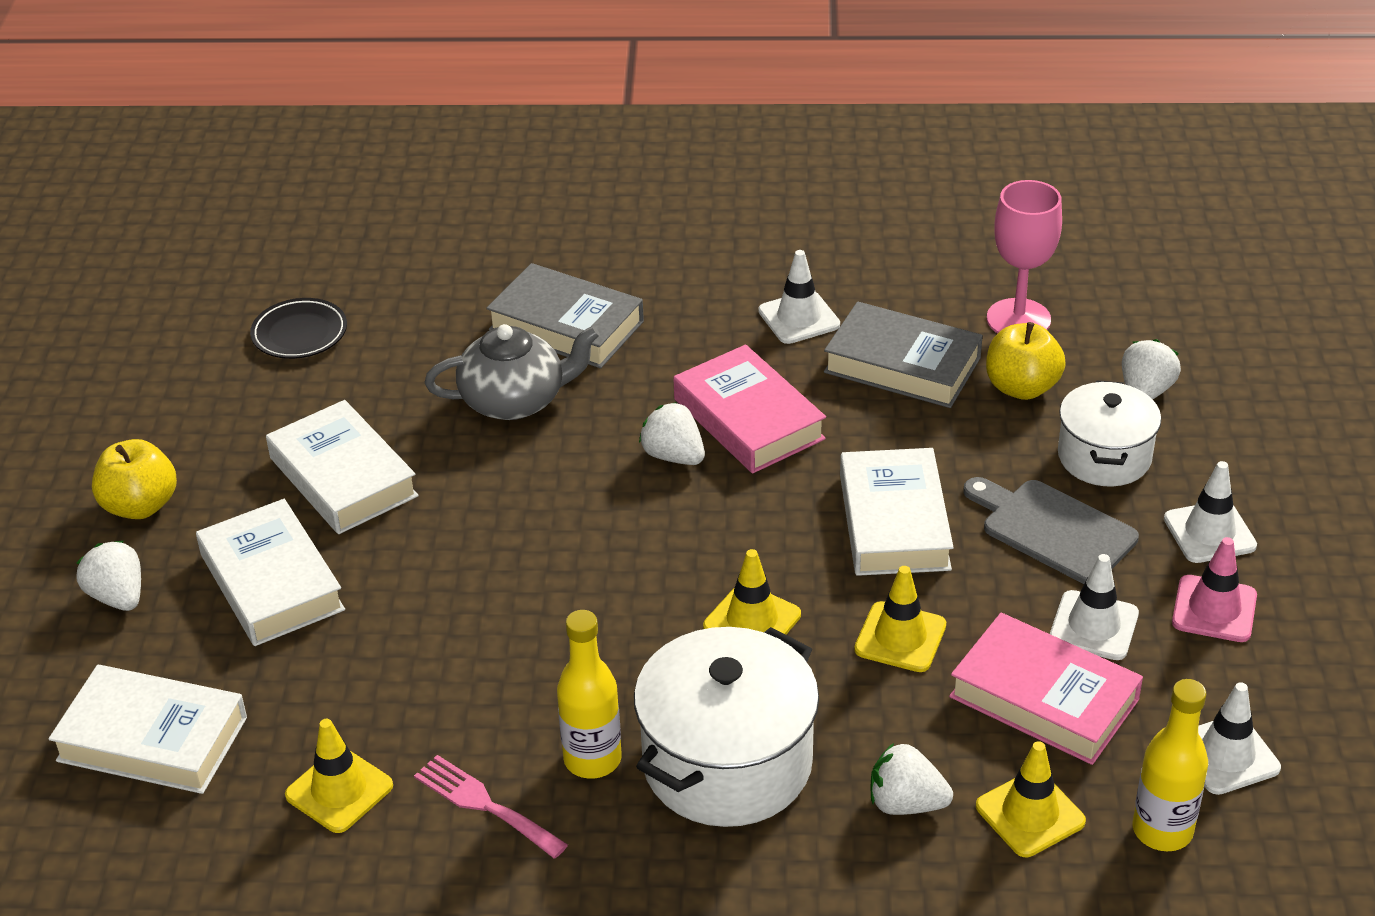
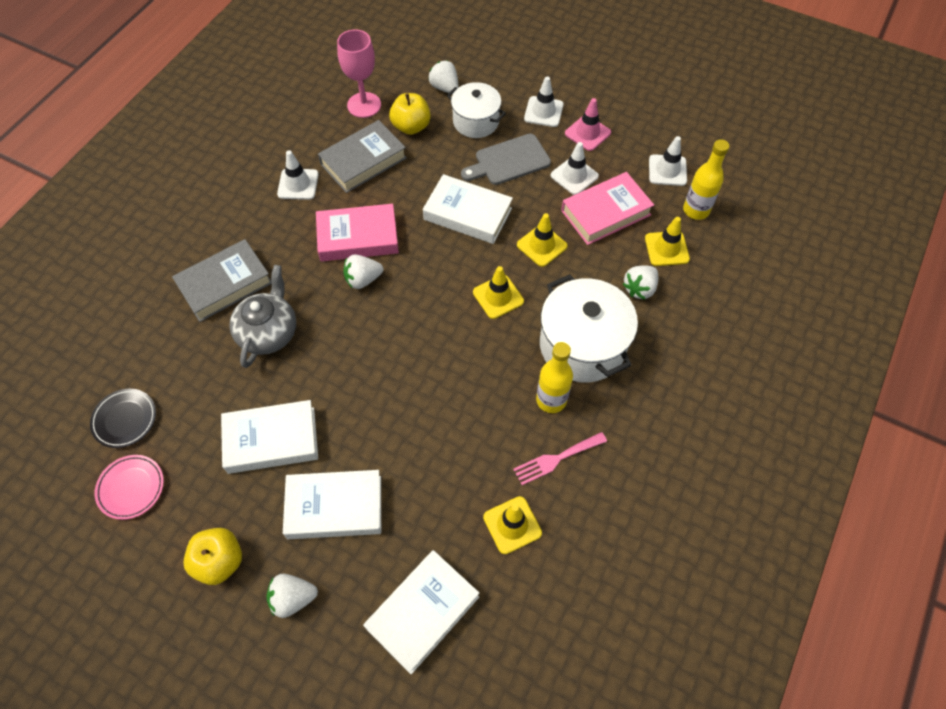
camera: 65 degrees left, 20 degrees up
none -> pink plate [95,455,164,520]

